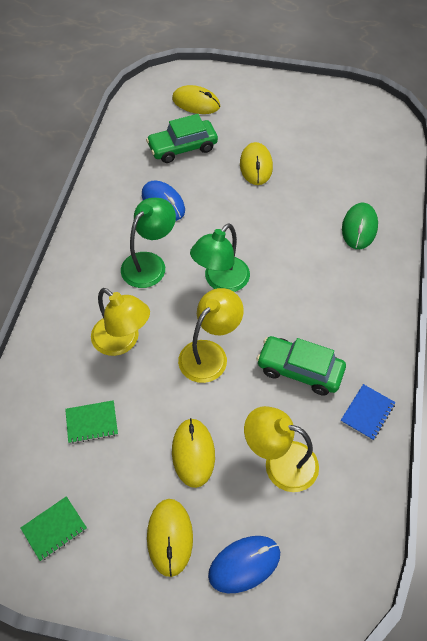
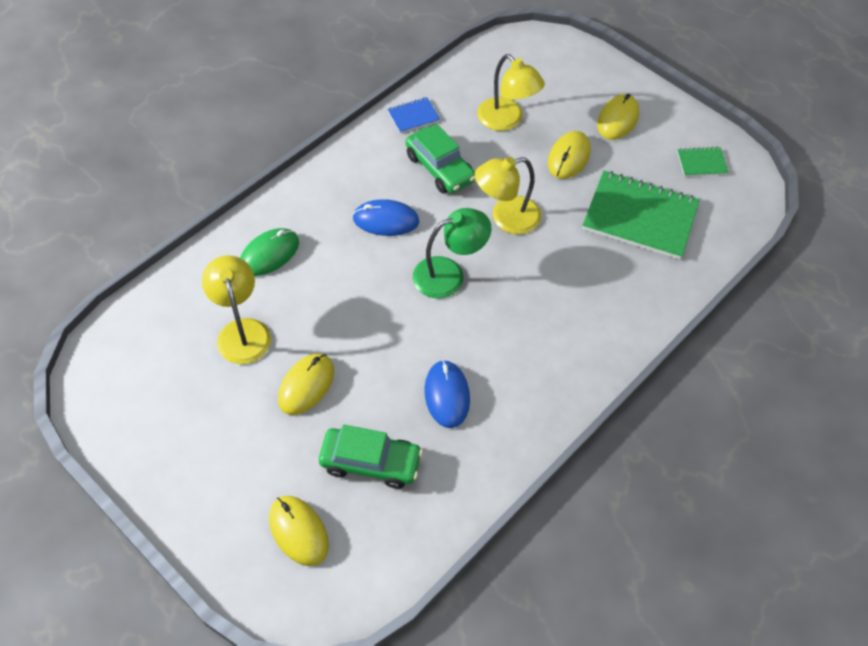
camera: 150 degrees left, 0 degrees up
green notebook [65,400,118,444] -> green notebook [582,171,700,260], size x2.17
yellow lamp [91,288,150,356] -> yellow lamp moved to [202,255,271,364]
green lamp [121,198,176,288] -> none
blue mouse [208,536,280,593] -> blue mouse moved to [353,199,419,236]

